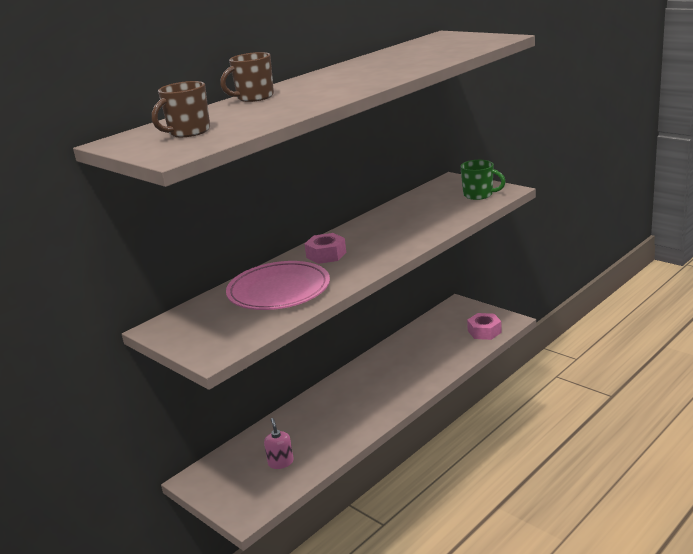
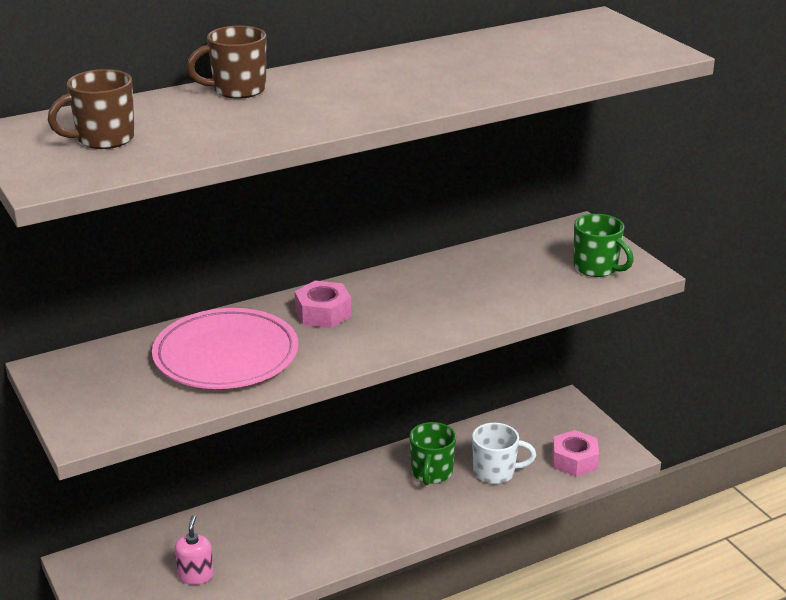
camera: 15 degrees right, 5 degrees up
none -> green mug [409,422,456,485]
none -> white mug [472,423,536,484]

